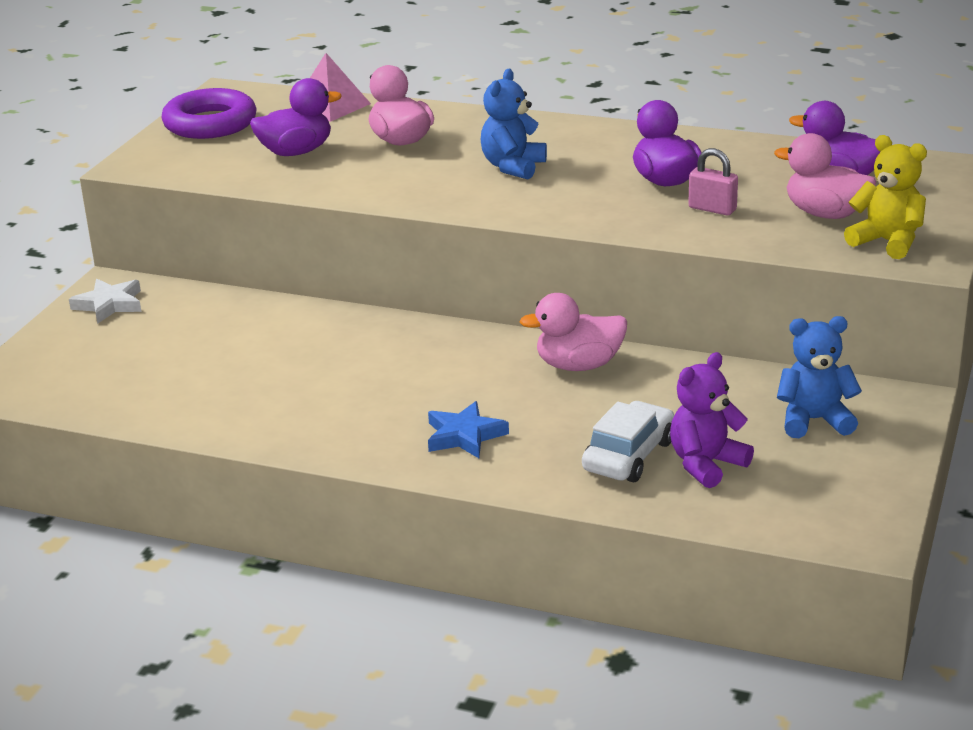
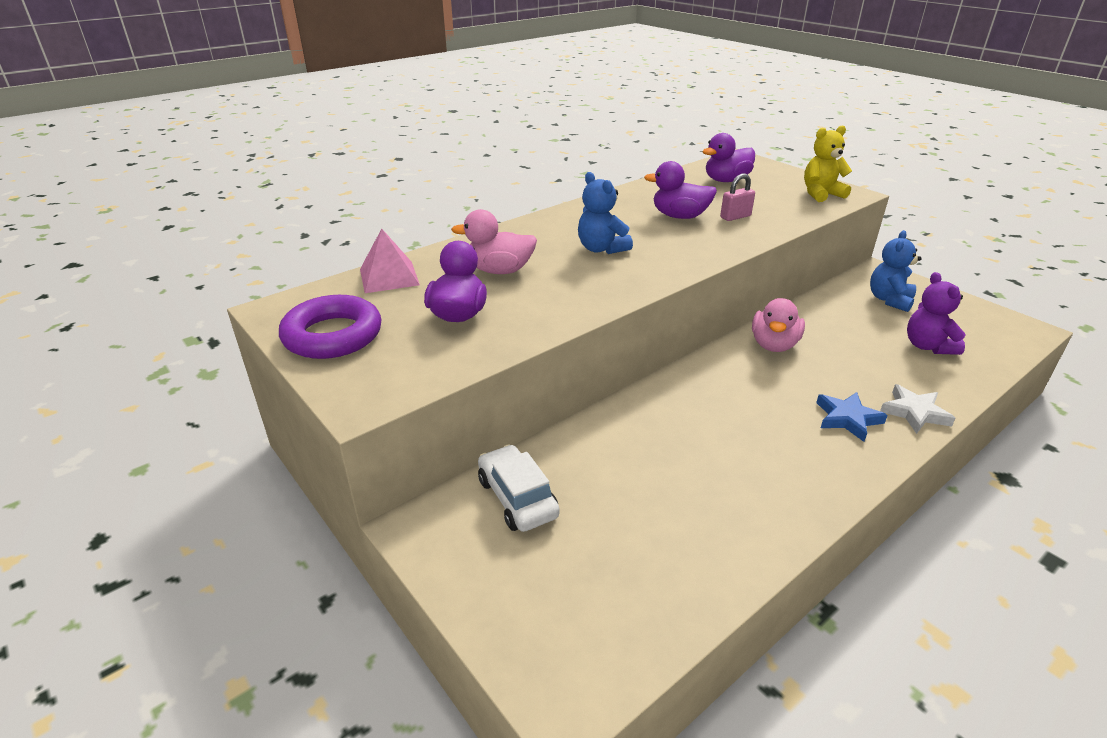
camera: 60 degrees left, 5 degrees up
white star [69,279,141,324] -> white star moved to [880,384,955,434]
white car [582,401,674,482] -> white car moved to [478,444,560,532]
pink duck [774,133,876,219] -> none

